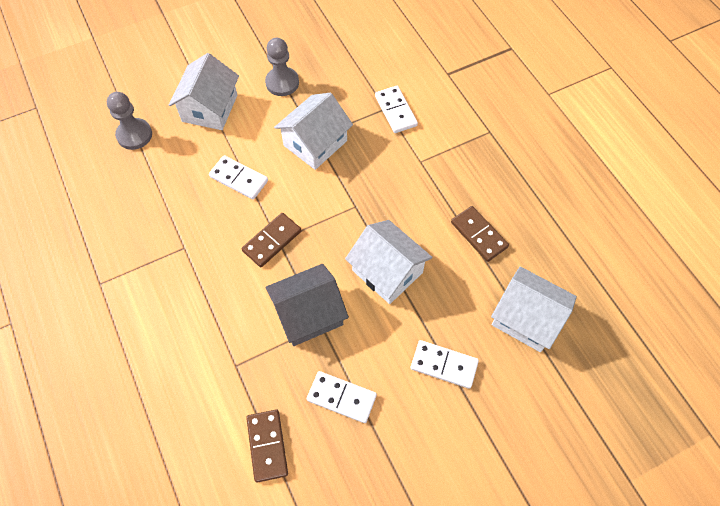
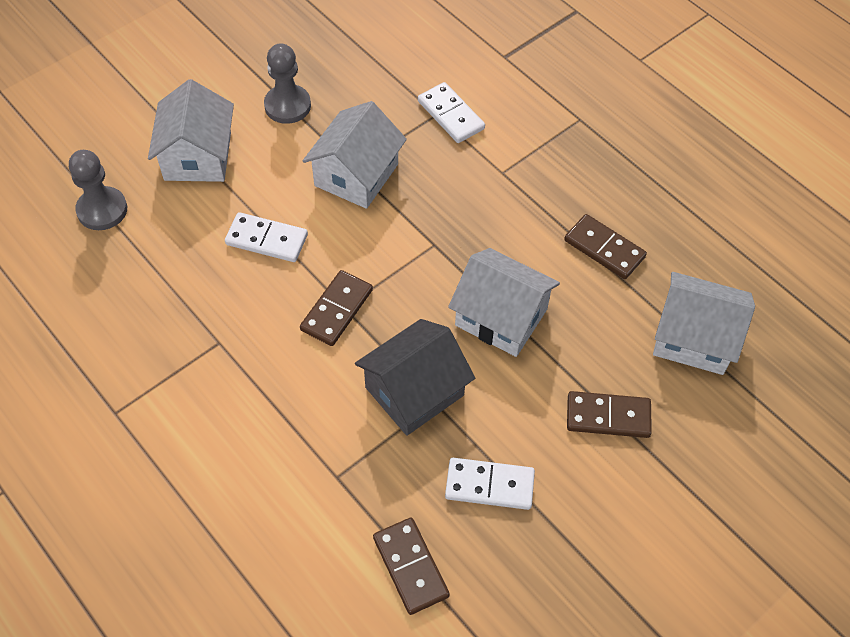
camera: 15 degrees left, 5 degrees down
white domino [411,340,479,389] -> brown domino [567,391,652,438]

